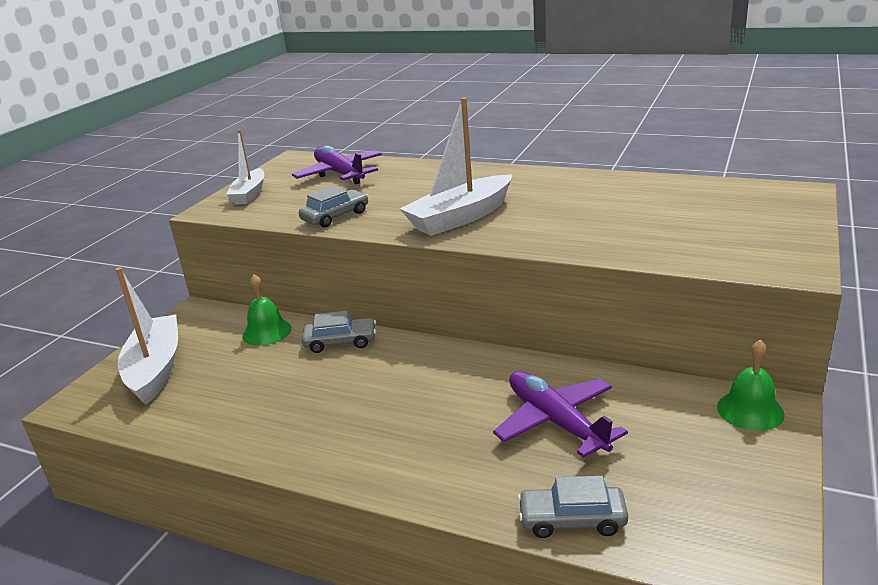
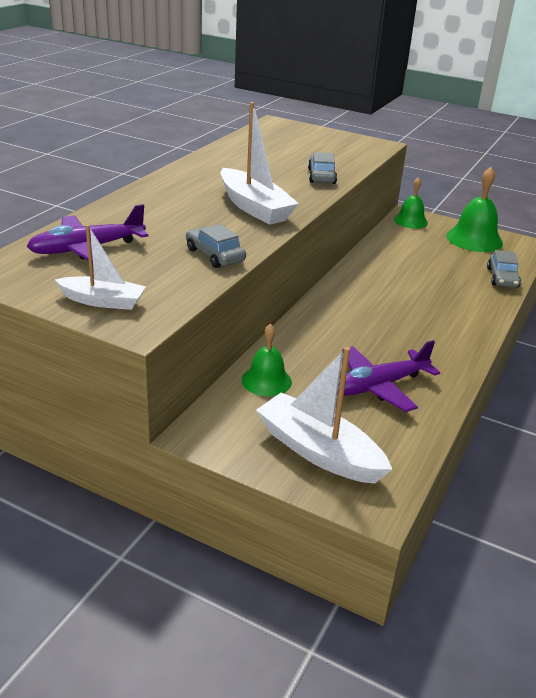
camera: 90 degrees left, 5 degrees up
white boat [116,267,178,405] -> white boat turned 45 degrees clockwise [256,347,392,484]
grey car [302,311,376,353] -> grey car moved to [308,152,337,184]
purple plane [493,371,628,458] -> purple plane moved to [337,340,440,412]
none -> green bell [446,167,503,252]

